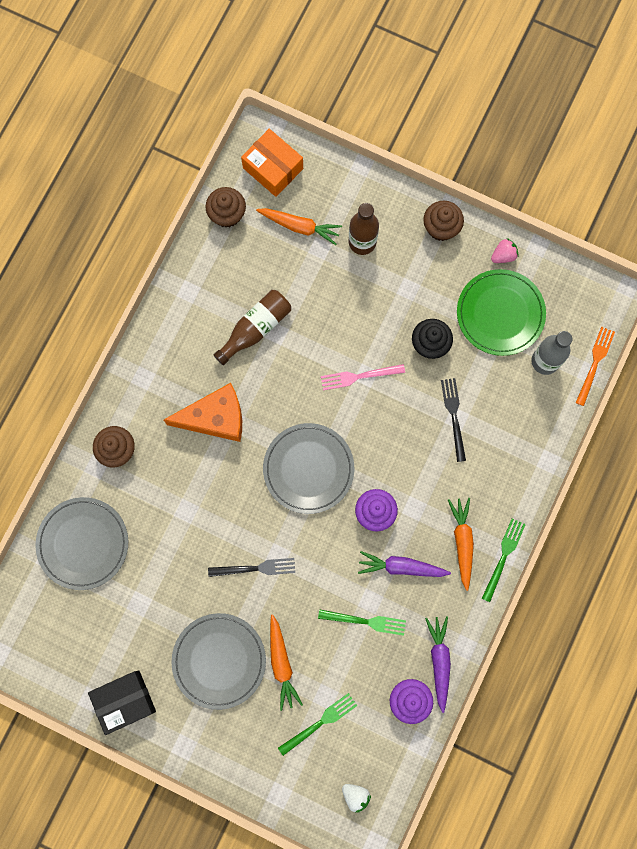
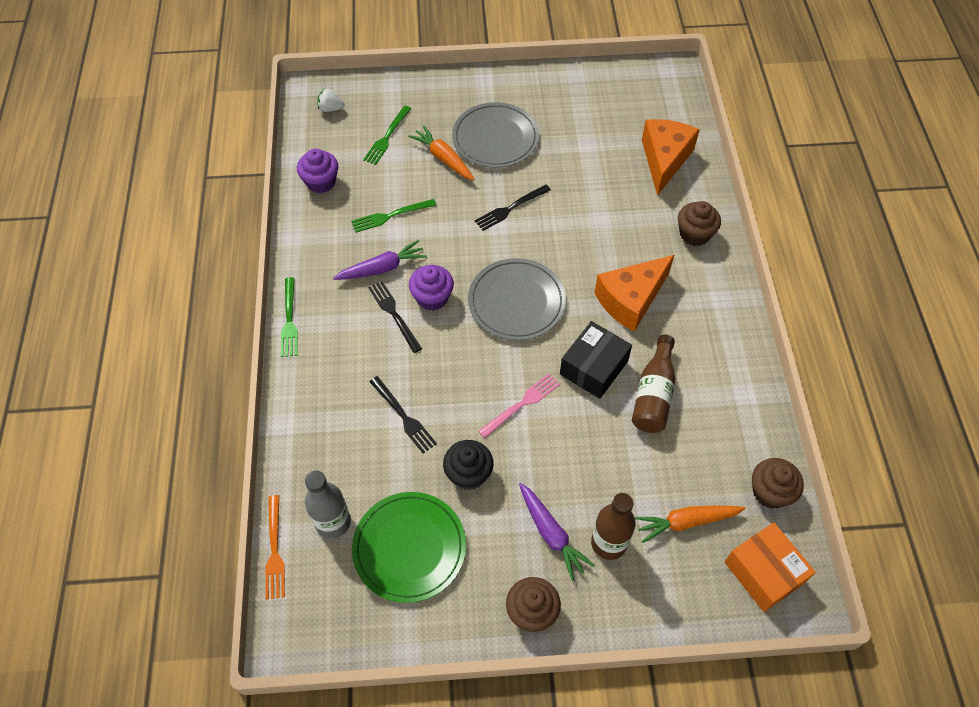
camera: 150 degrees right, 20 degrees down
grey plate [35,497,128,590] -> orange cheese [642,119,700,196]
black box [88,670,156,735] -> black box moved to [560,321,632,399]
orange box [241,129,303,197] -> orange box turned 45 degrees clockwise [724,523,816,612]
purple carrot [425,616,451,713] -> purple carrot moved to [519,483,595,581]
orange carrot [448,498,474,591] -> none
pink strawberry [491,238,518,263] -> none
none -> black fork [368,281,422,353]

